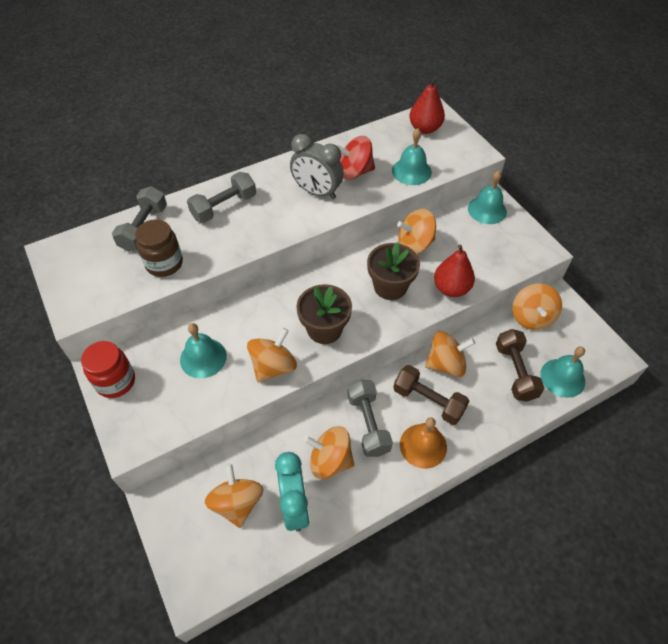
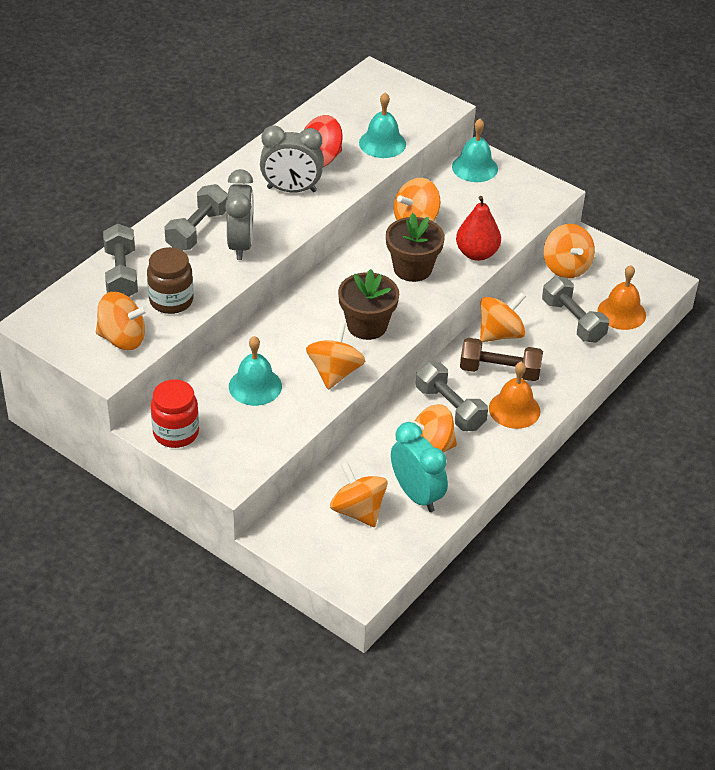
camera: 25 degrees left, 10 degrees down
red pear [409,77,445,134] -> none
brown dumbbell [496,329,545,402] -> grey dumbbell [542,276,609,343]
turquoise bell [540,346,585,398] -> orange bell [597,265,646,330]
none -> orange spinning top [96,292,148,350]
none -> grey clock [225,169,254,260]

